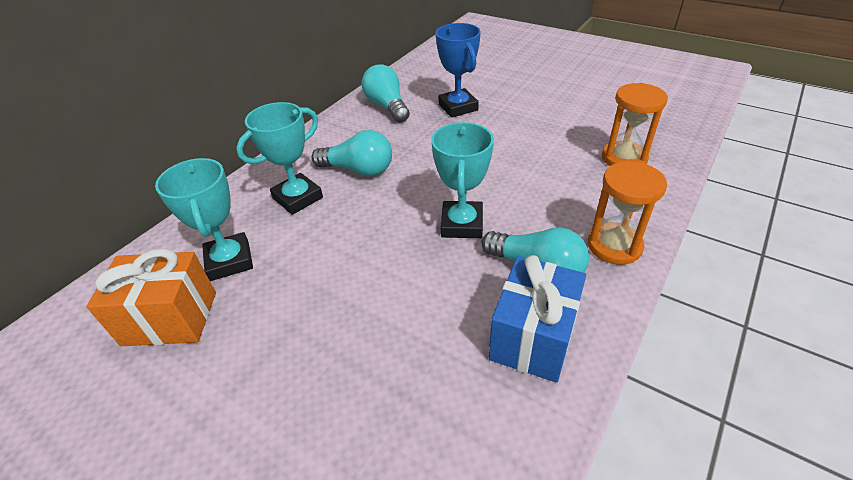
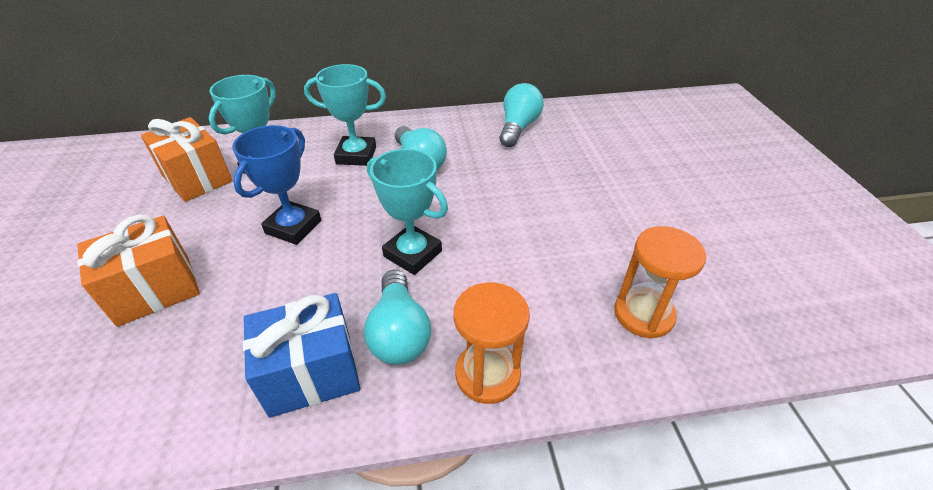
camera: 45 degrees right, 0 degrees up
turquoise trophy [431,122,494,238] -> turquoise trophy turned 75 degrees clockwise [367,149,448,275]
blue trophy [435,23,481,118] -> blue trophy moved to [232,125,321,245]
none -> orange gift [77,214,200,327]

